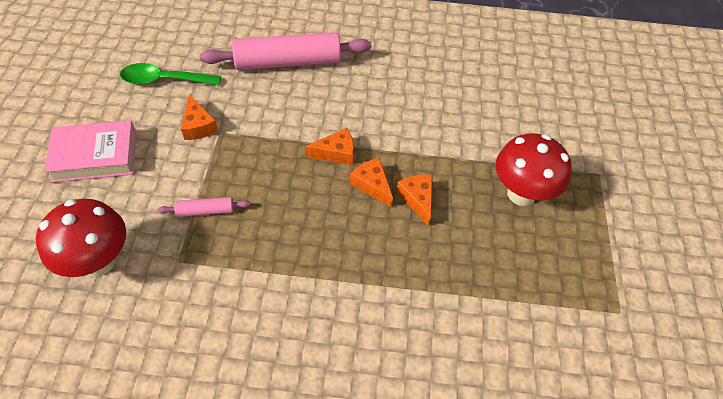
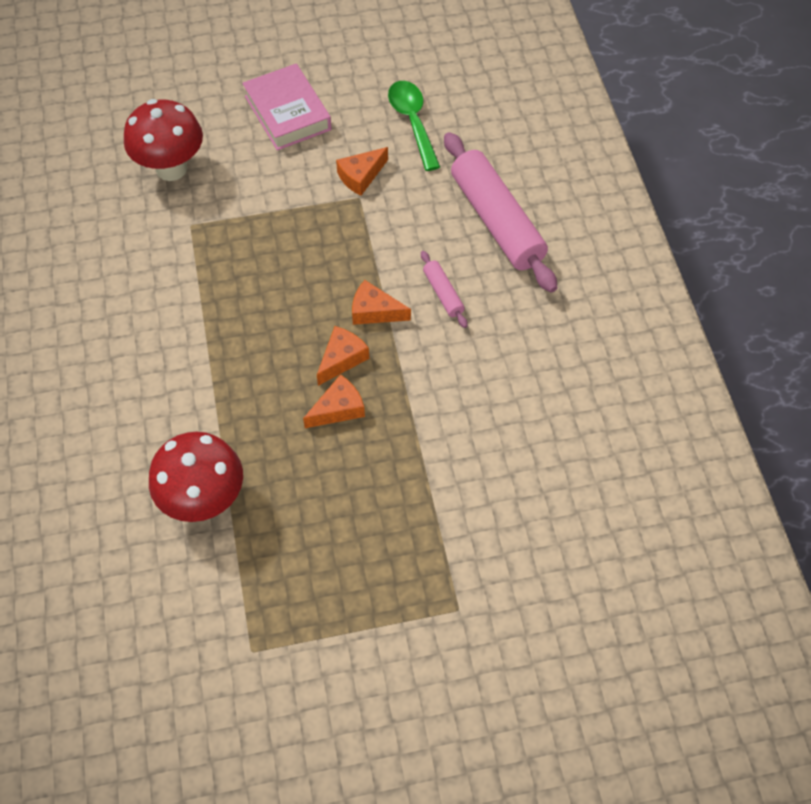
camera: 75 degrees right, 5 degrees up
pink rolling pin [158,197,251,217] -> pink rolling pin moved to [421,251,467,328]
orange cheese [305,128,354,165] -> orange cheese turned 135 degrees clockwise [352,280,411,325]
red mushroom [496,134,572,206] -> red mushroom moved to [149,432,243,522]

